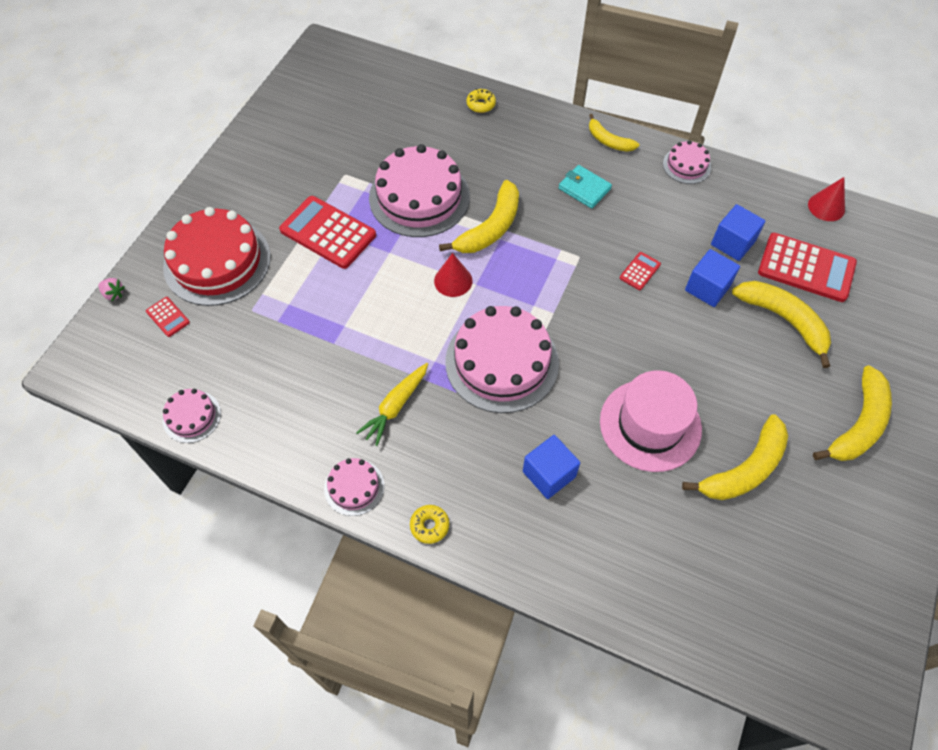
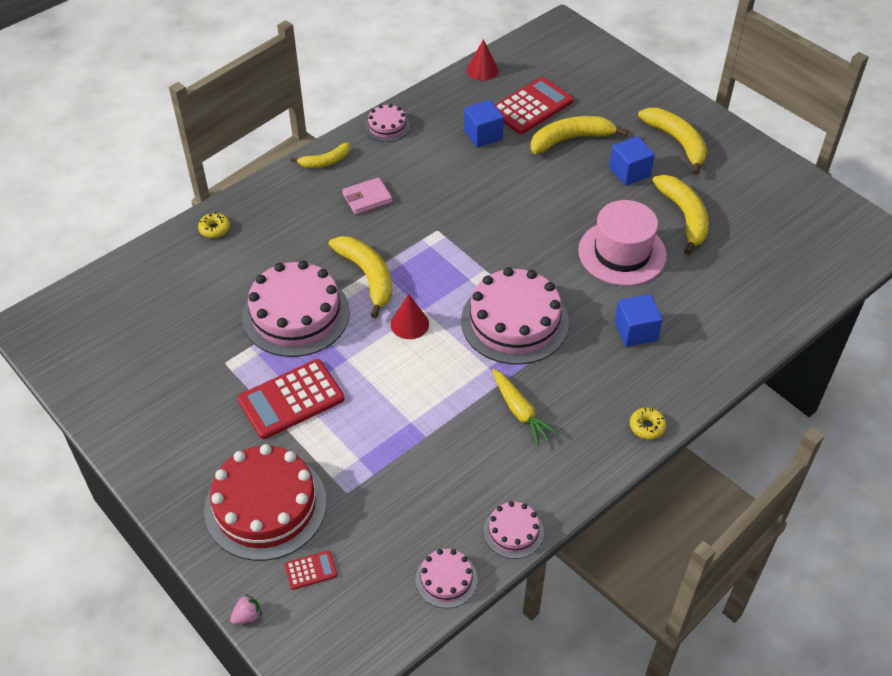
camera: 65 degrees left, 10 degrees down
pink cake [324,458,384,516] -> pink cake moved to [484,501,544,559]
turquoise wallet [559,165,612,209] -> pink wallet [342,177,393,215]
red calculator [620,252,661,290] -> none
blue cube [685,249,740,307] -> blue cube moved to [609,136,655,186]

